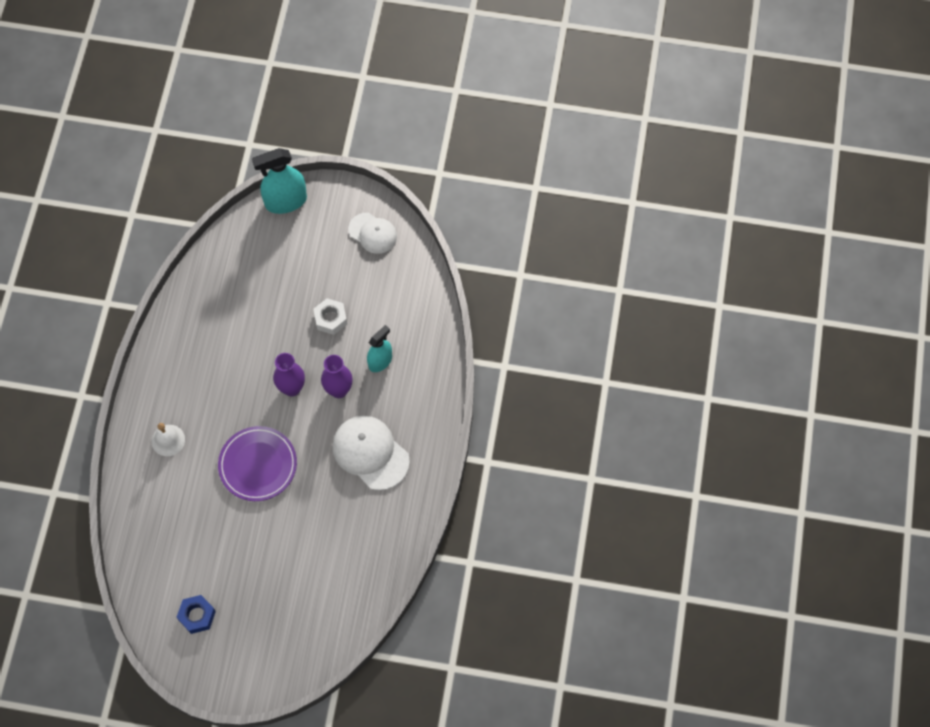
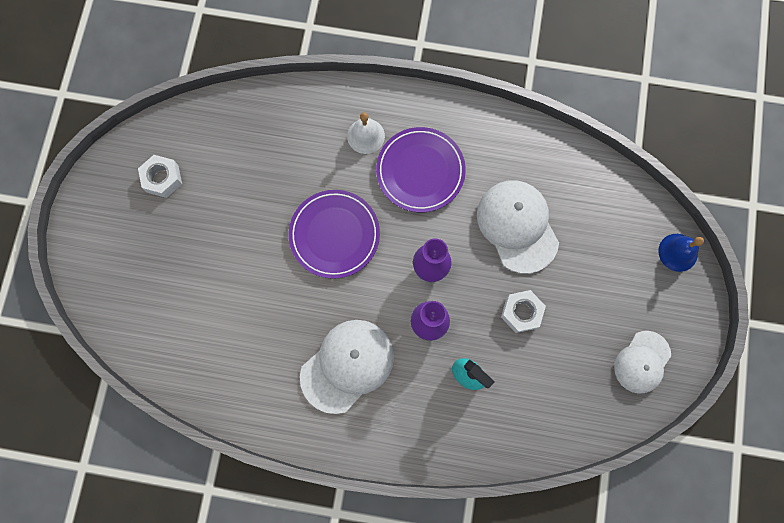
camera: 90 degrees right, 10 degrees up
blue nut [176,595,216,634] -> white nut [138,155,182,198]
turquoise spray bottle [252,148,307,214] -> blue bell [658,234,704,272]
none -> purple plate [376,127,466,212]
none -> white cap [477,180,559,274]

